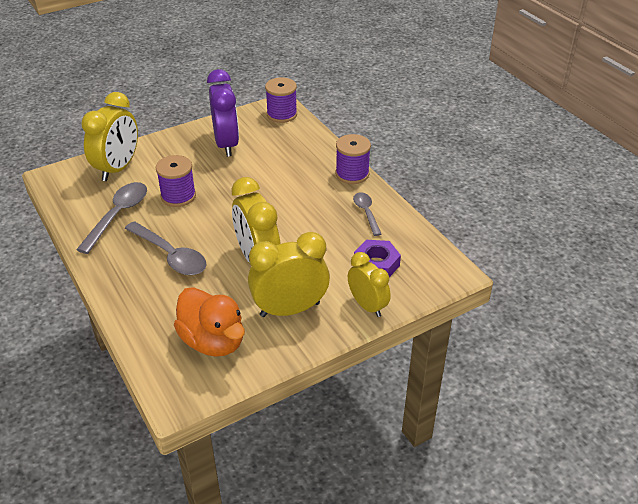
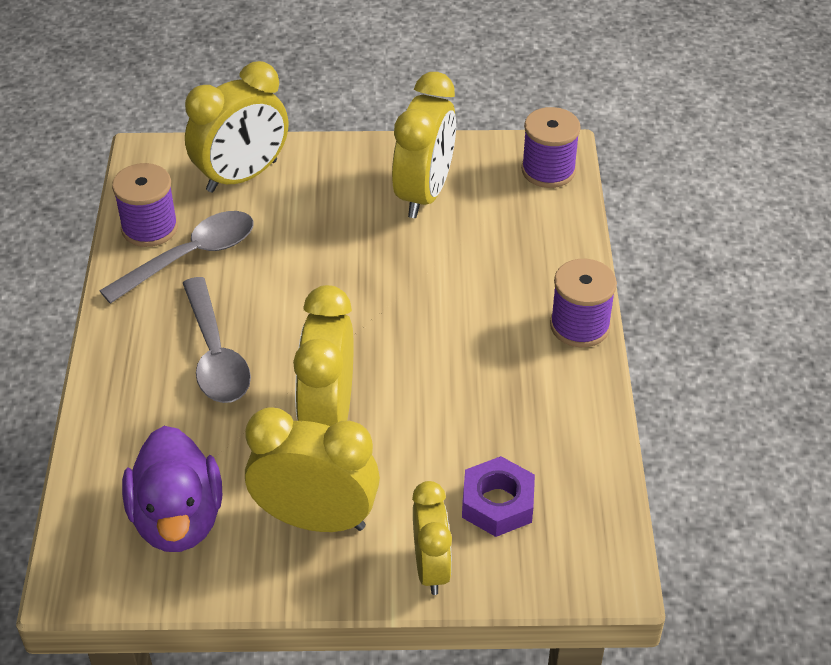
camera: 30 degrees right, 5 degrees up
purple spool [156,155,196,207] -> purple spool moved to [112,163,178,247]
orange duck [174,287,245,357] -> purple duck [122,426,222,552]
purple clock [207,69,239,157] -> yellow clock [392,72,456,218]
grey spoon [353,192,381,236] -> none

